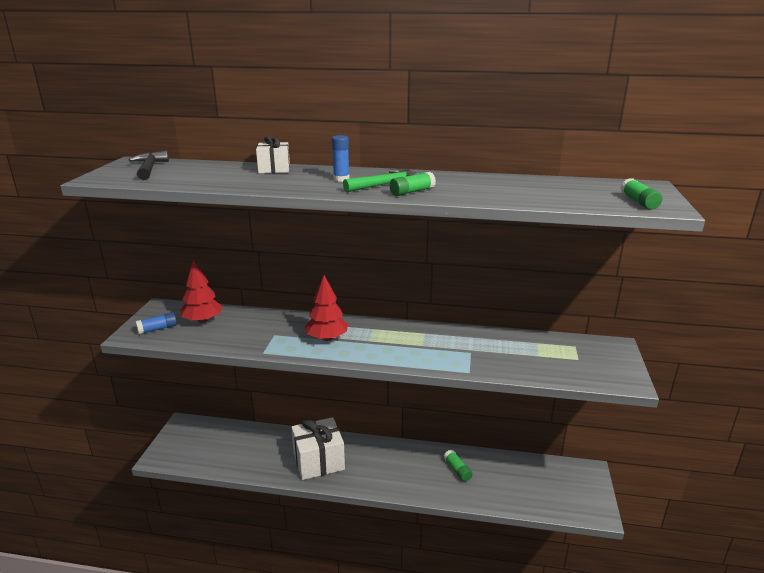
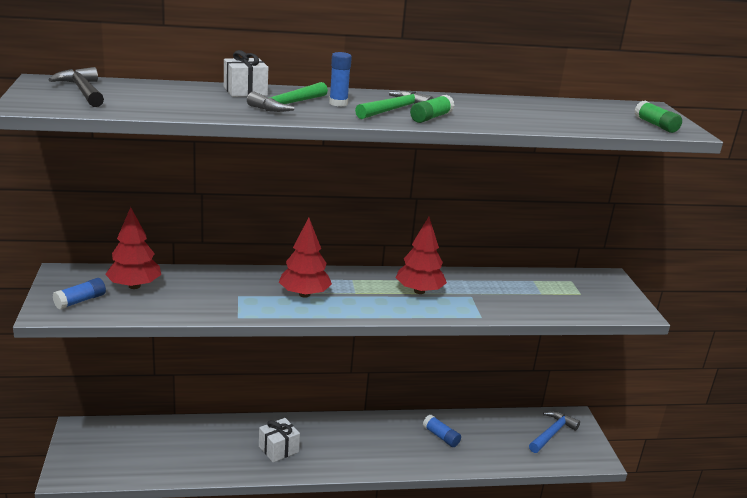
camera: 20 degrees left, 0 degrees up
white gift [291,417,345,480] -> white gift [259,418,300,462], size x0.57
green glue stick [444,450,472,482] -> blue glue stick [423,415,461,447]
none -> green hammer [247,82,328,112]
none -> red tree [396,217,447,294]
none -> blue hammer [529,411,580,453]

